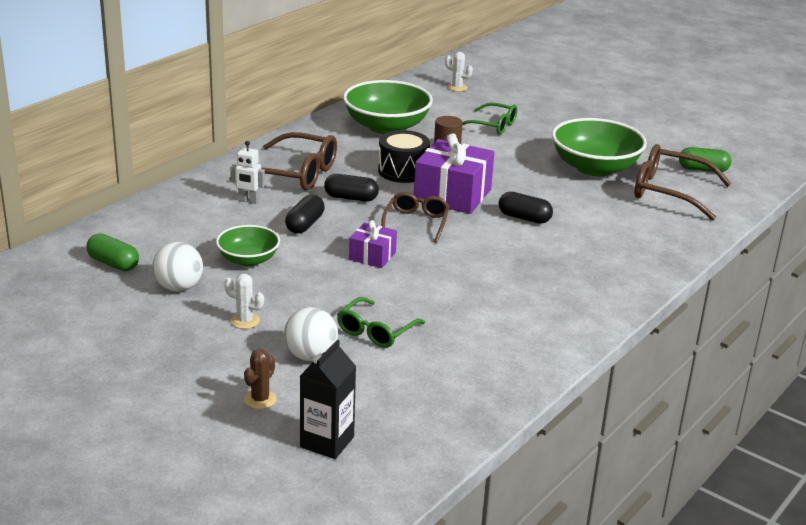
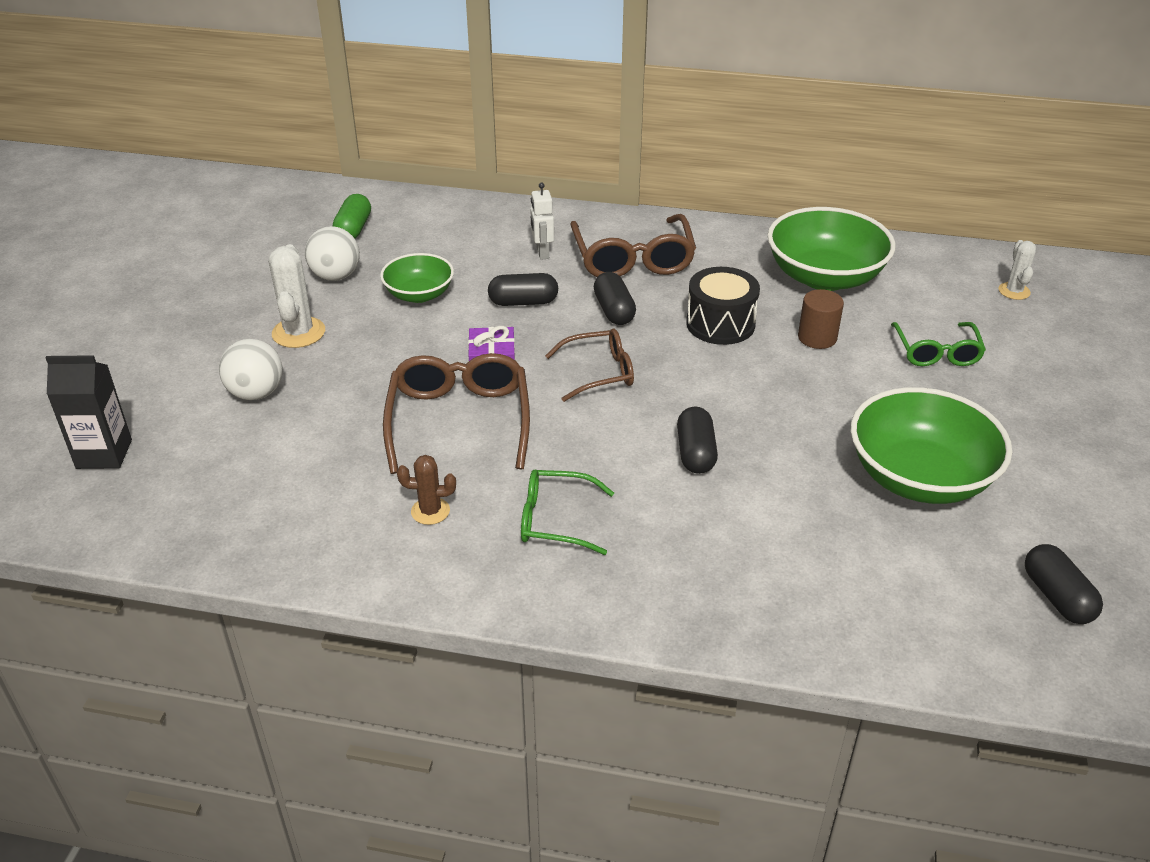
camera: 65 degrees right, 10 degrees up
white cactus [224,274,264,329] -> white cactus [269,244,325,348], size x1.64
brown cactus [244,349,277,409] -> brown cactus moved to [397,455,456,525]
green glasses [337,297,425,348] -> green glasses moved to [521,469,614,555]
purple gift [414,133,494,214] -> none
brown glasses [635,144,732,221] -> brown glasses moved to [383,353,530,474]
green capsule [679,147,731,172] -> black capsule [1025,544,1103,624]

